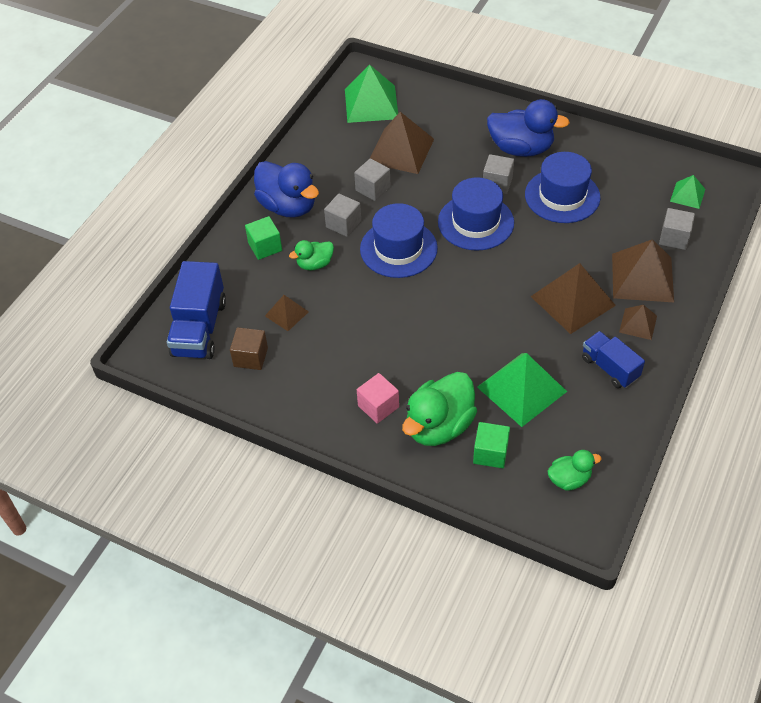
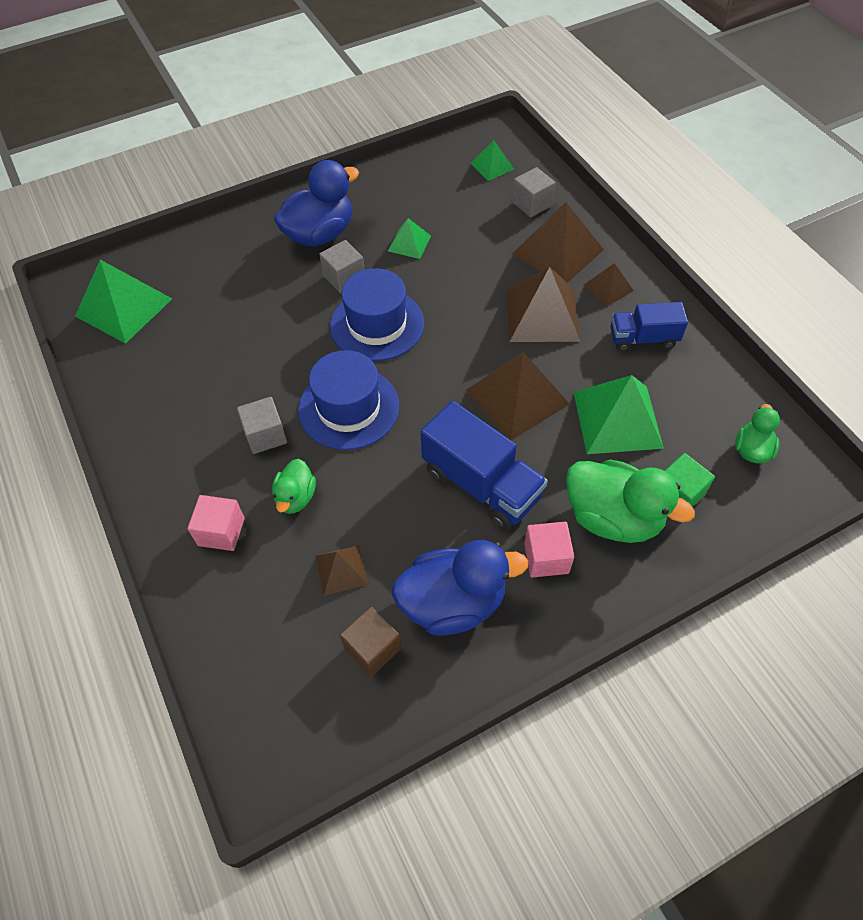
camera: 55 degrees left, 5 degrees up
blue truck [167,261,226,359] -> blue truck moved to [420,401,548,530]
green cube [245,216,282,260] -> pink cube [187,495,245,551]
blue duck [254,161,319,218] -> blue duck moved to [392,540,528,636]
grey cube [354,158,391,201] -> none
brown pyramid [369,112,434,174] -> brown pyramid moved to [466,352,570,440]
green duck [402,372,477,446] -> green duck turned 45 degrees counterclockwise [566,460,695,543]
blue hat [525,152,600,223] -> green pyramid [388,218,431,259]

